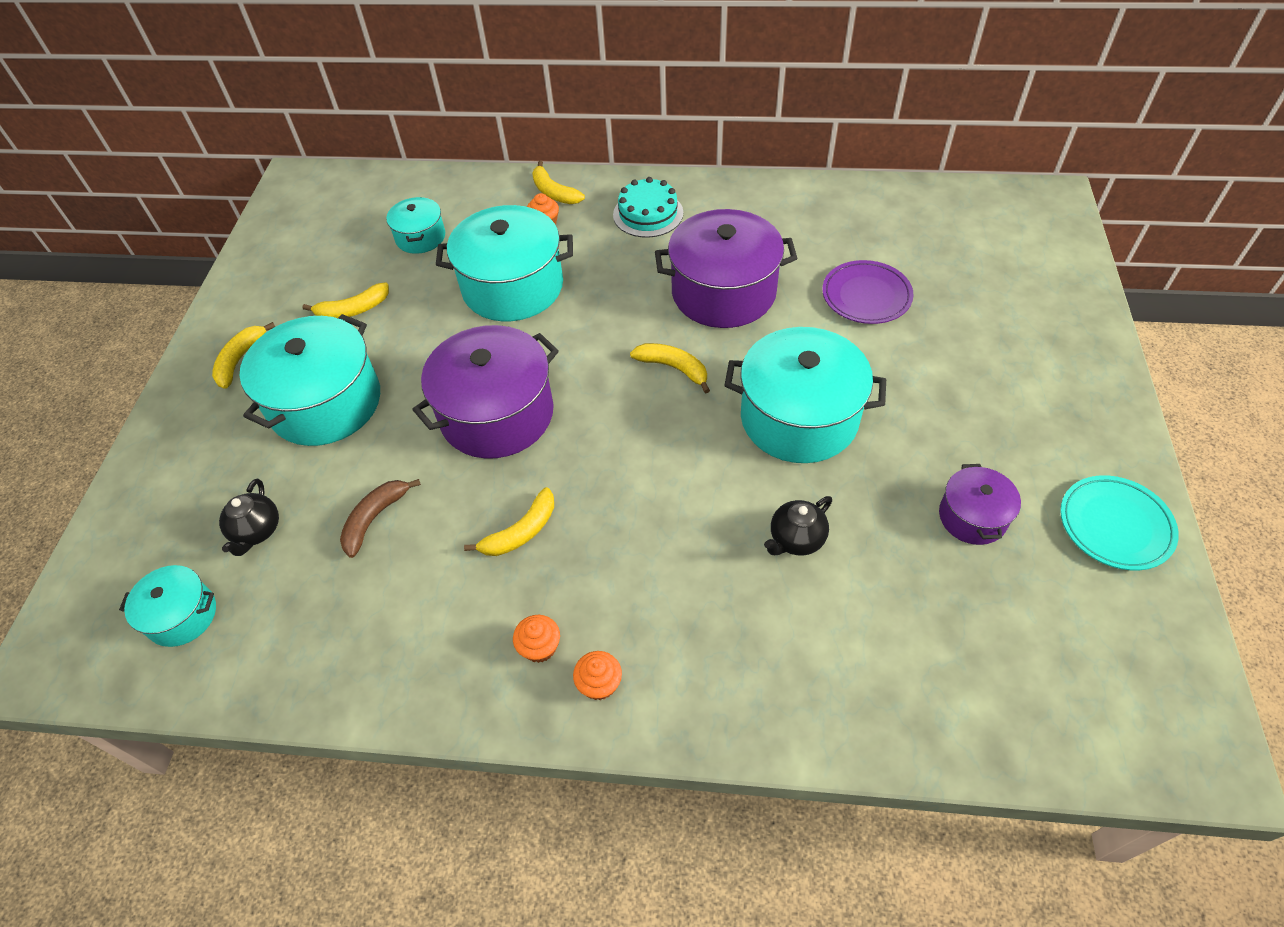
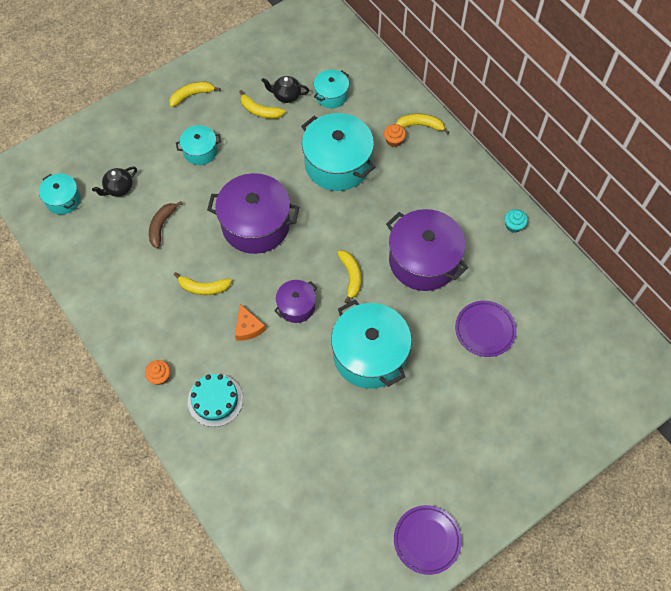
camera: 45 degrees right, 10 degrees up
turquoise pot [239,314,380,446] -> turquoise pot [176,125,221,165], size x0.52
brown banana [340,479,421,558] -> brown banana turned 60 degrees counterclockwise [149,201,183,248]
orange cupcake [513,615,560,663] -> none
yellow banana [532,160,585,204] -> yellow banana turned 90 degrees clockwise [396,114,449,135]
turquoise cake [613,177,683,238] -> turquoise cake moved to [188,374,243,427]
black teapot [764,496,832,556] -> black teapot moved to [261,76,309,103]
purple pot [939,464,1021,545] -> purple pot moved to [274,280,317,323]
turquoise plate [1060,475,1179,570] -> purple plate [394,505,462,575]
none -> orange cheese [235,304,266,341]
none -> turquoise cupcake [504,209,528,233]

